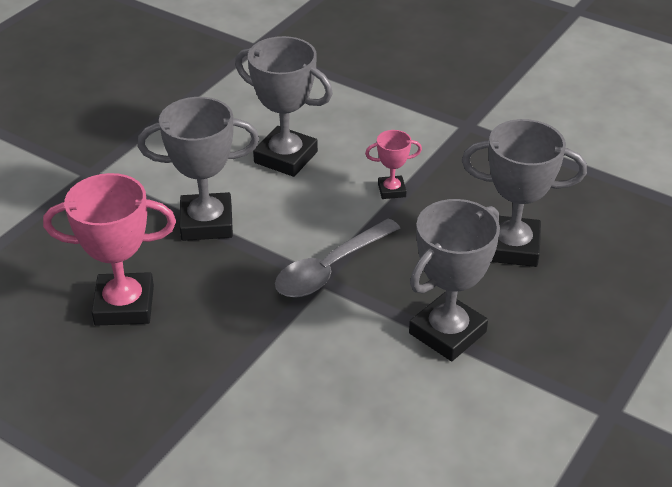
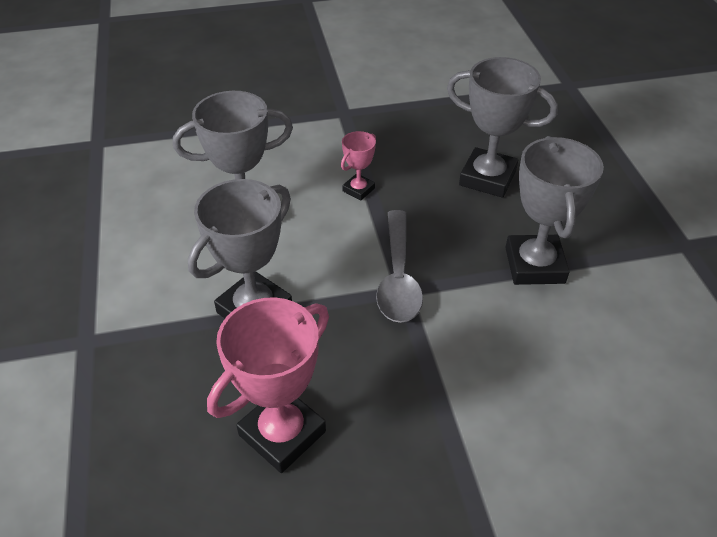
camera: 45 degrees left, 5 degrees up
grey trophy [462,119,587,267] -> grey trophy turned 60 degrees clockwise [447,57,558,198]

